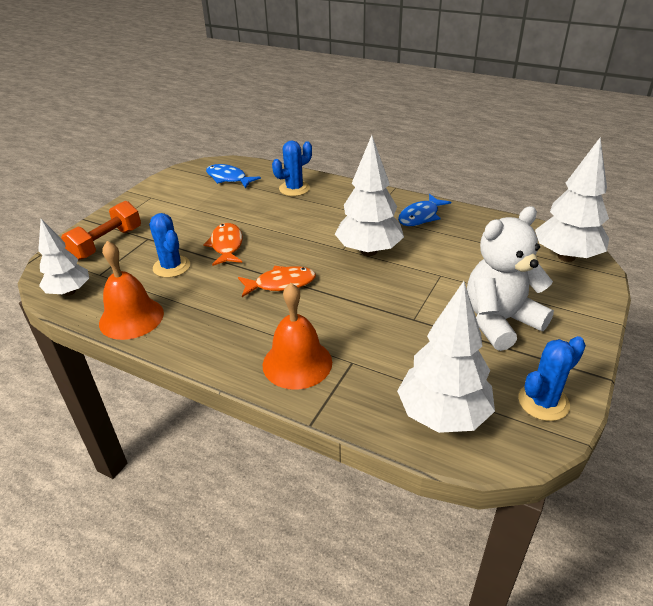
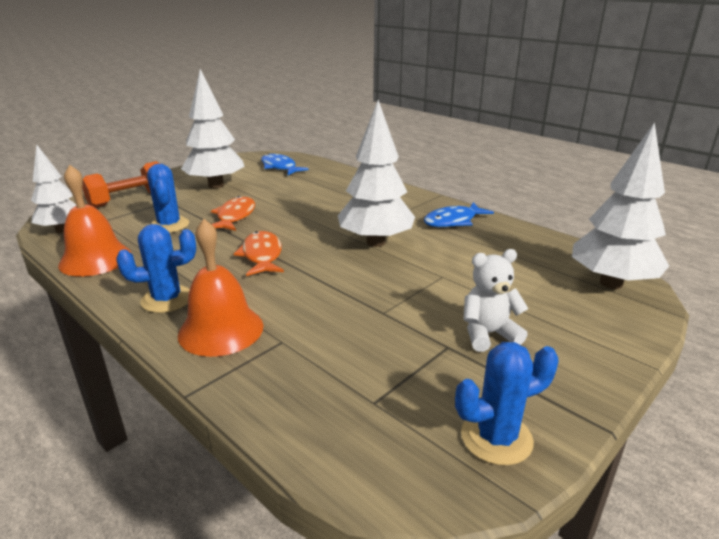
camera: 15 degrees right, 10 degrees down
orange fish [238,266,316,297] -> orange fish turned 105 degrees counterclockwise [234,231,284,276]
blue cactus [272,140,312,196] -> blue cactus moved to [116,224,196,313]
white tree [397,281,495,433] -> white tree moved to [181,69,245,188]
white teddy bear [467,206,554,351] -> white teddy bear [463,249,529,352], size x0.58

